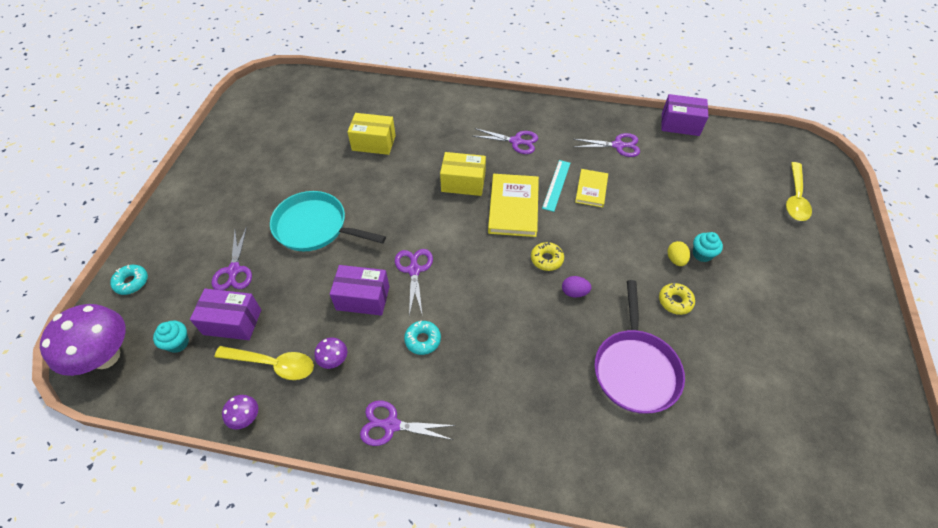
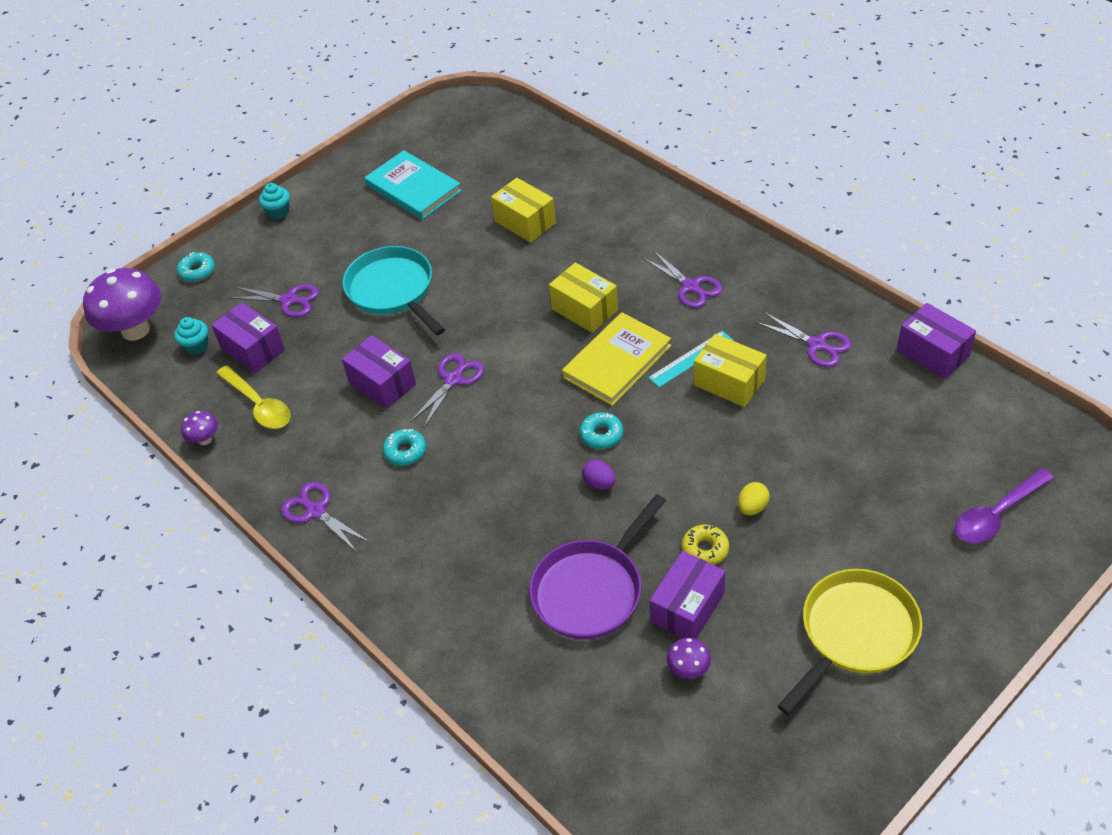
camera: 40 degrees right, 5 degrees down
purple scissors [212,227,252,290] -> purple scissors turned 105 degrees counterclockwise [229,284,319,317]
purple mushroom [314,337,347,369] -> purple mushroom moved to [667,638,711,679]
yellow donut [531,242,564,271] -> turquoise donut [580,412,623,449]
yellow book [575,169,608,207] -> yellow box [694,334,767,407]
turquoise cupcake [693,232,723,262] -> turquoise cupcake moved to [259,183,290,219]
yellow spoon [786,162,812,221] -> purple spoon [955,468,1054,544]
none -> turquoise book [364,150,462,220]
none -> purple box [650,551,725,639]
none -> yellow pan [778,569,922,715]

